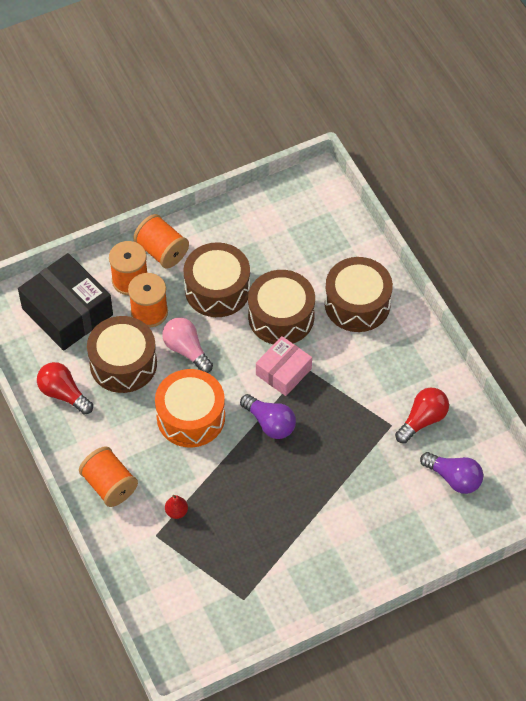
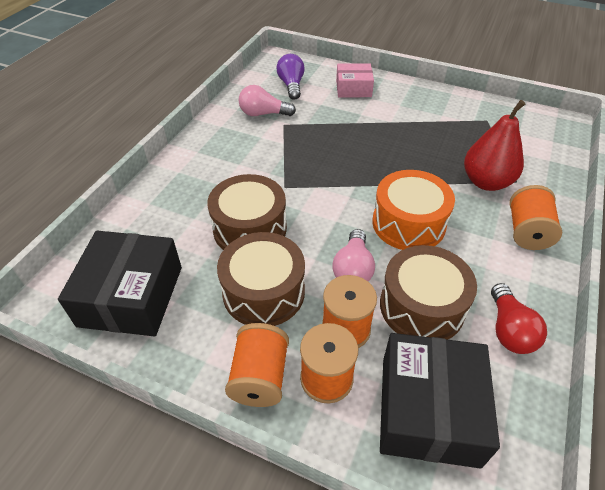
camera: 130 degrees left, 10 degrees down
red pear [165,495,188,519] -> red pear [464,100,525,191], size x2.47
purple light bulb [240,394,296,439] -> none
pink box [256,336,312,396] -> pink box moved to [336,63,374,97]
brown drum [325,257,393,332] -> none
red light bulb [395,387,449,443] -> pink light bulb [239,85,296,116]
none -> black box [58,231,182,336]

